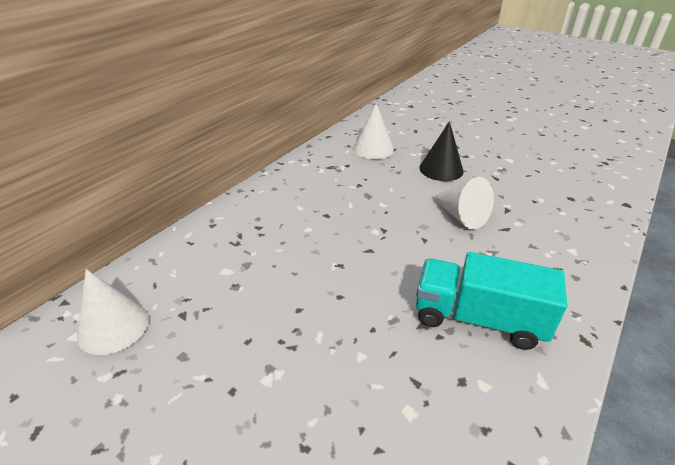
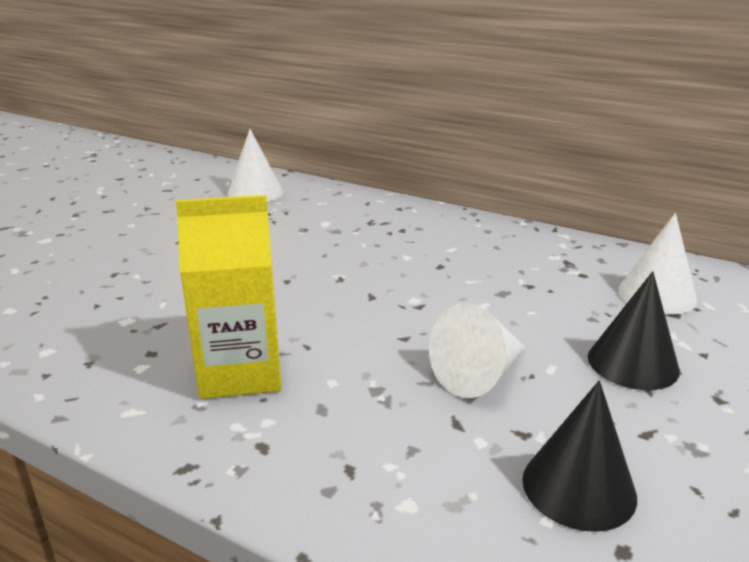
camera: 85 degrees right, 10 degrees down
turquoise truck [416,252,567,350] -> yellow carton [176,195,282,399]
none -> black cone [522,380,637,532]

